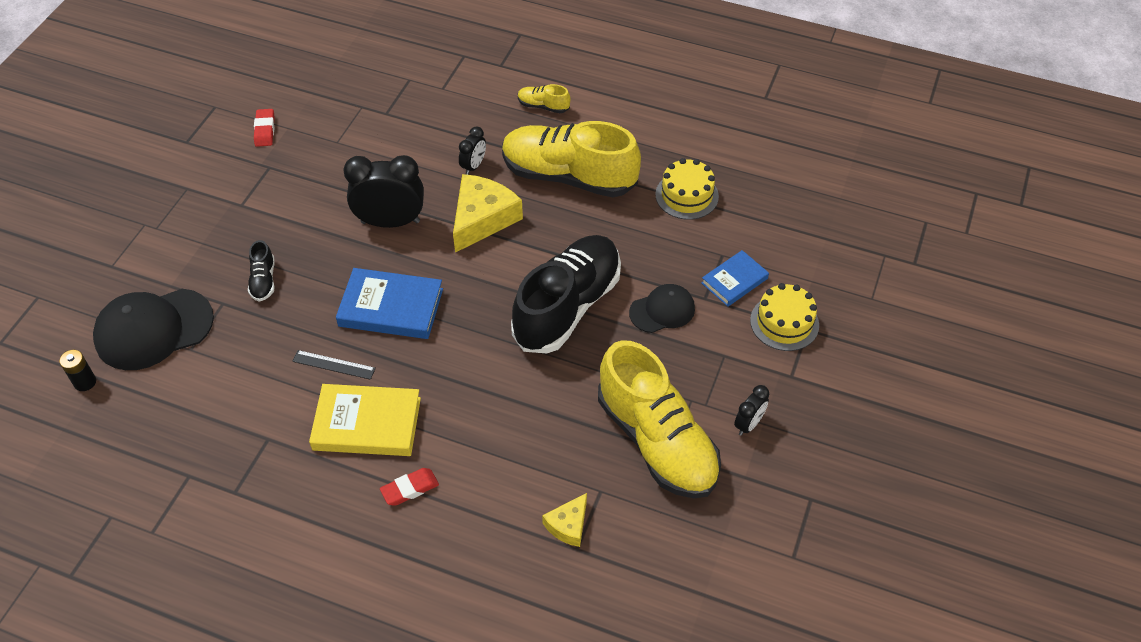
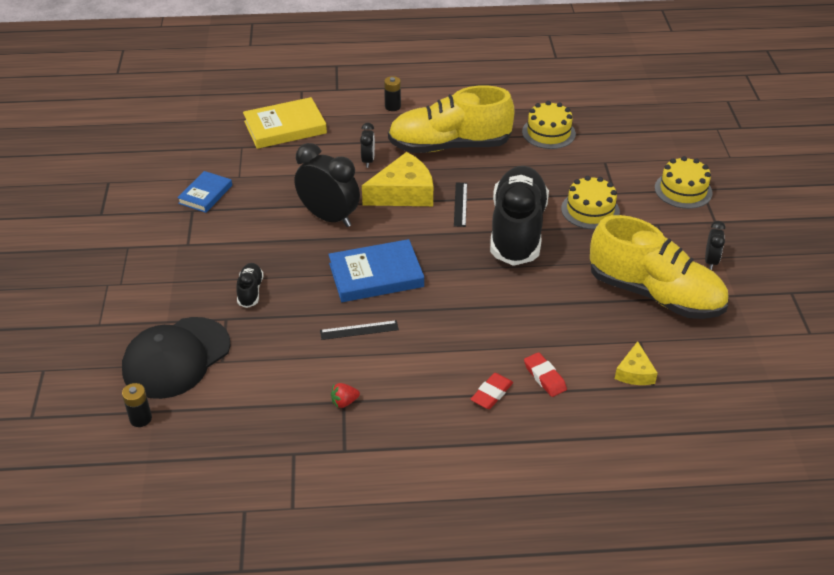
camera: 25 degrees left, 10 degrees down
black shoe [248,240,275,302] -> black shoe turned 150 degrees counterclockwise [236,263,264,308]
red eraser [254,109,275,147] -> red eraser moved to [524,352,567,397]
yellow book [309,384,421,456] -> yellow book moved to [243,97,327,149]
black clock [343,155,424,228] -> black clock turned 60 degrees clockwise [295,143,360,227]
yellow cheese [453,174,523,253] -> yellow cheese turned 60 degrees clockwise [362,152,433,206]
yellow shoe [518,84,571,113] -> black battery [384,76,401,111]
black cap [629,284,695,333] -> yellow cake [561,176,620,229]
blue book [701,250,769,306] -> blue book moved to [177,171,232,213]
none -> red strawberry [331,383,360,408]
none -> black ruler [454,183,467,227]

